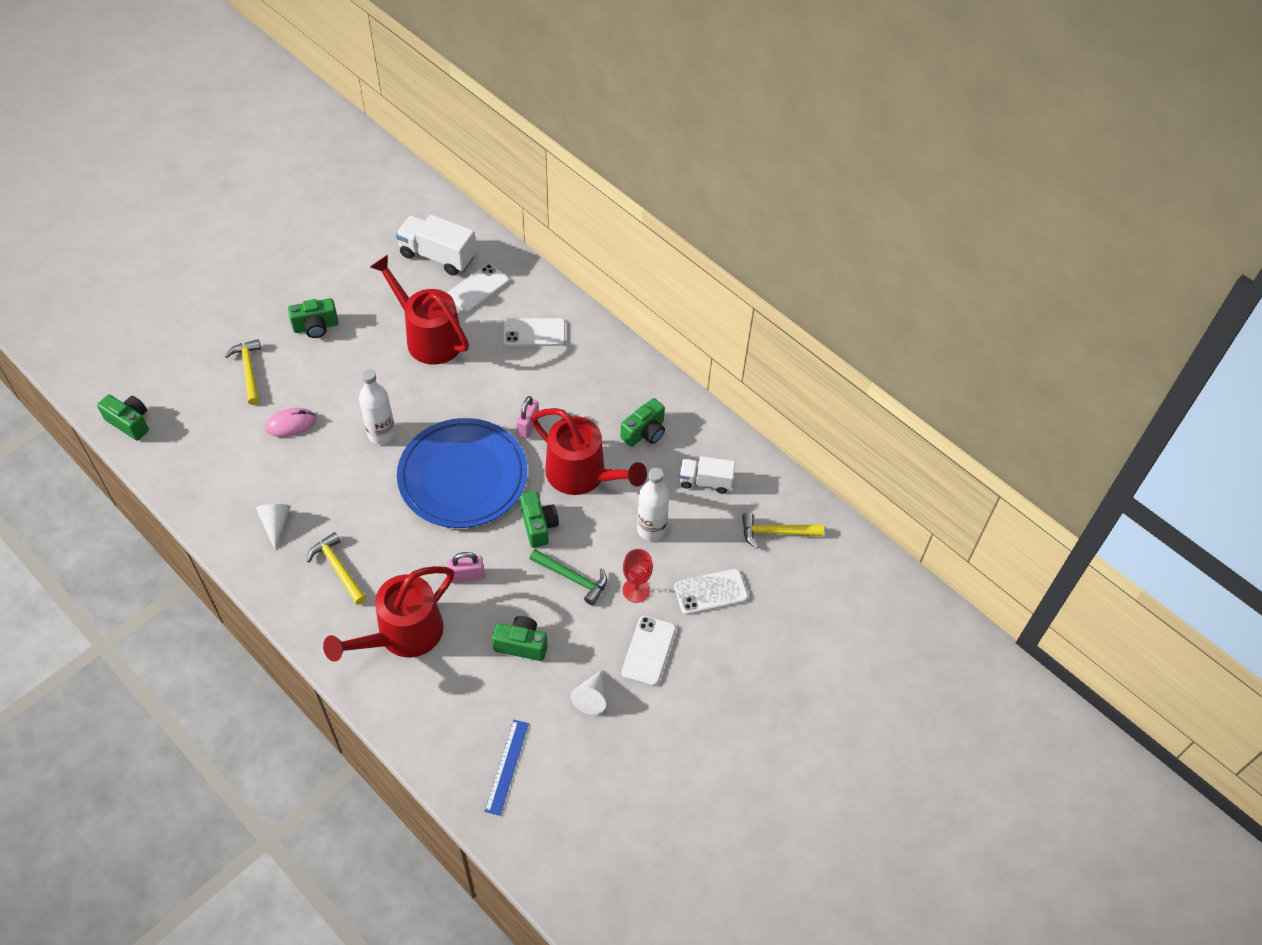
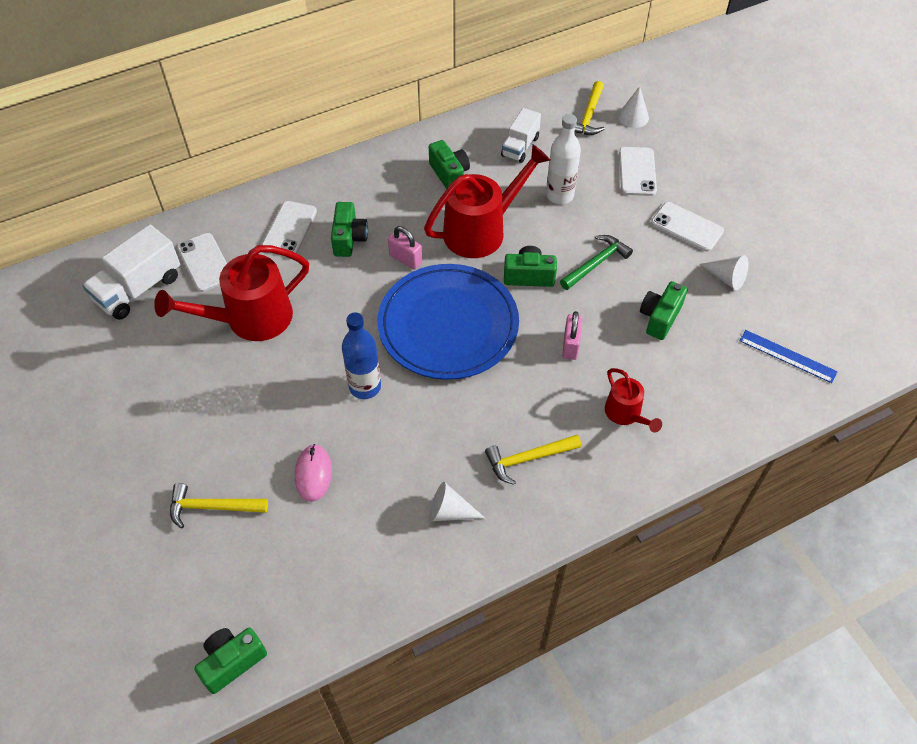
camera: 70 degrees left, 0 degrees up
green camera [288,298,338,338] -> green camera moved to [331,202,368,257]
red watering can [323,566,454,662] -> red watering can [605,368,662,433], size x0.53
white bottle [359,369,396,445] -> blue bottle [342,313,381,399]
red goblet [623,549,653,603] -> none
none -> white cone [618,86,649,128]

